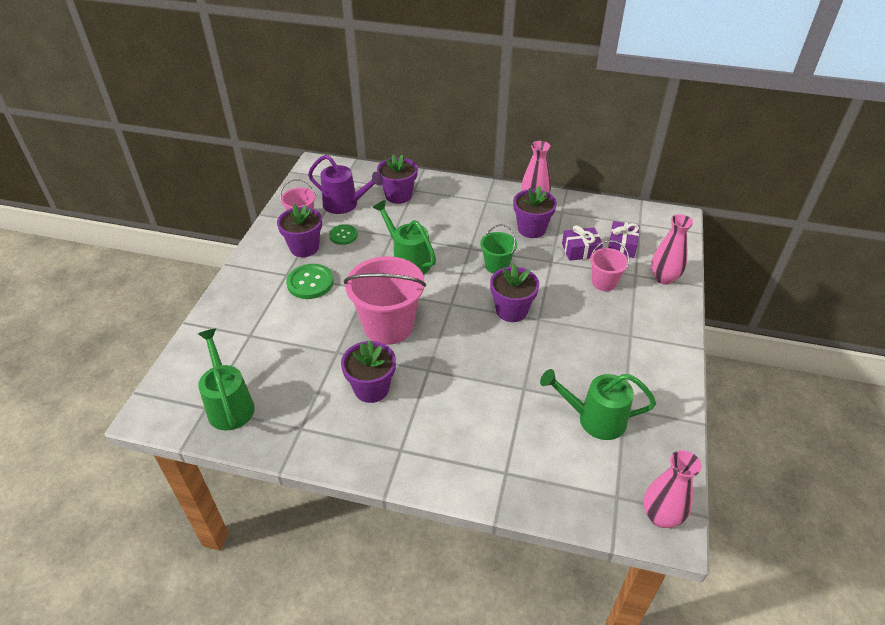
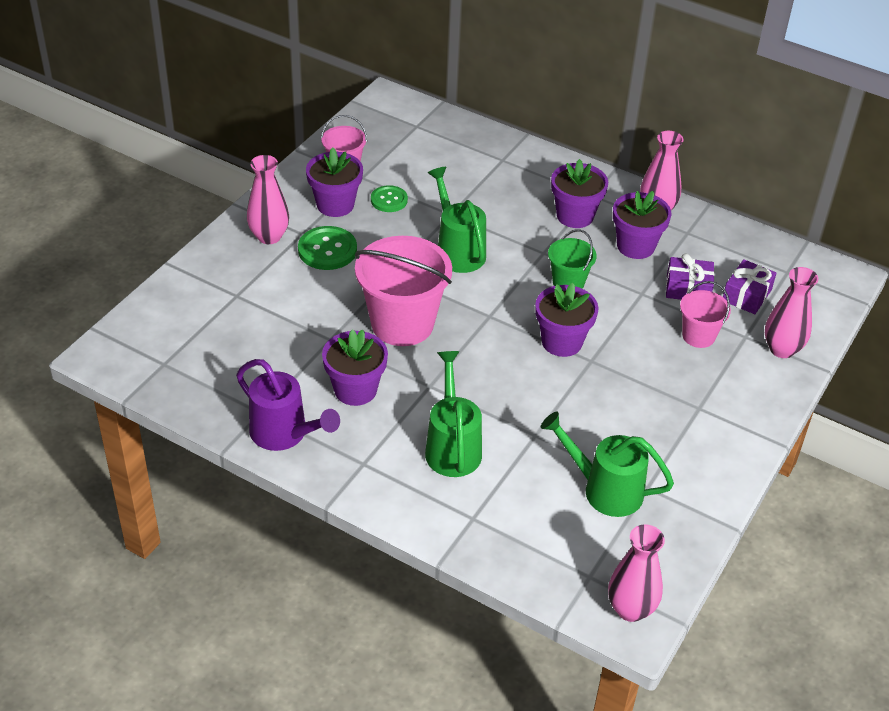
camera: 15 degrees right, 0 degrees up
green watering can [198,329,255,430] -> green watering can moved to [425,351,482,477]
purple watering can [308,155,383,214] -> purple watering can moved to [236,359,340,451]
purple flower pot [377,154,418,204] -> purple flower pot moved to [551,159,608,228]
none -> pink vase [247,155,289,244]

